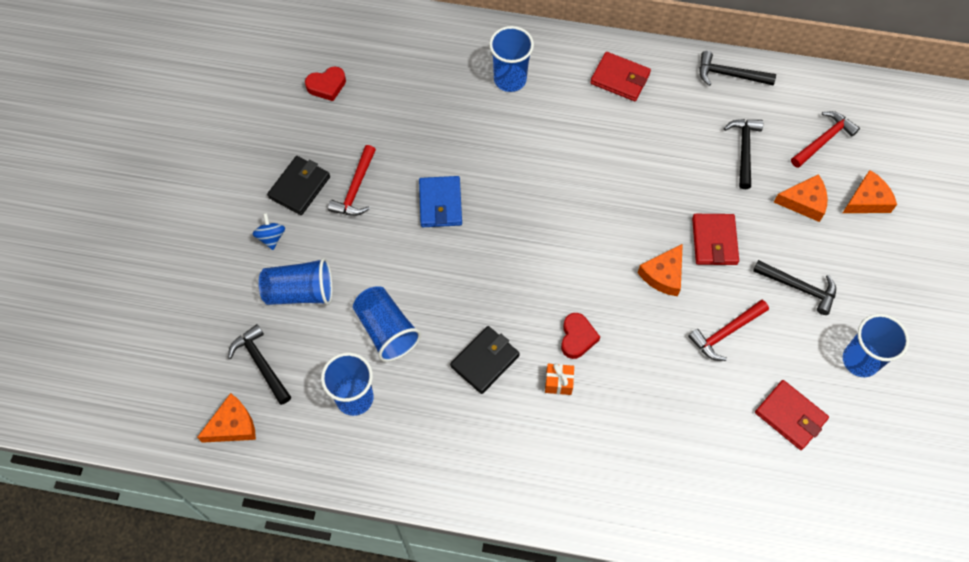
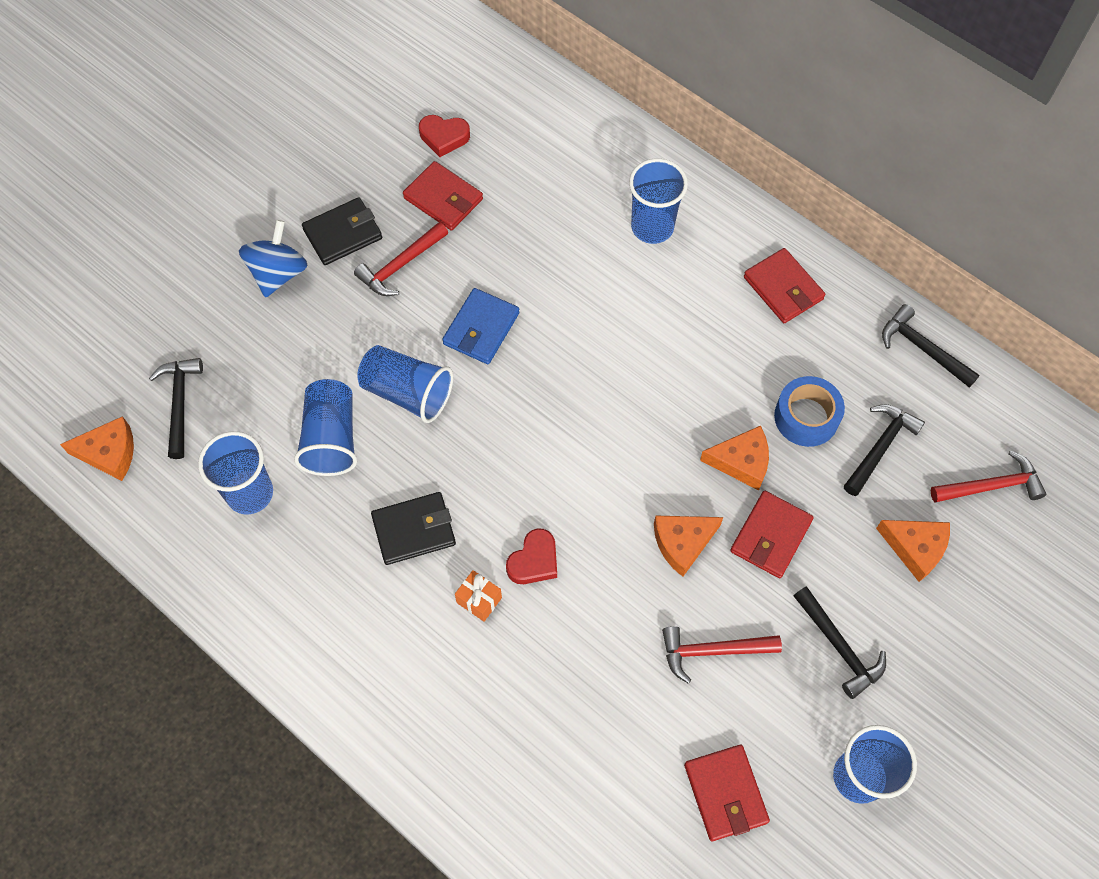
camera: 30 degrees right, 0 degrees up
blue spinning top [253,213,285,250] -> blue spinning top [239,220,307,298], size x1.67
blue cup [259,258,332,305] -> blue cup moved to [357,345,453,423]
orange cheese [843,170,897,213] -> orange cheese moved to [700,426,769,490]
none -> red wallet [403,161,483,230]
none -> blue tape [774,376,845,447]

